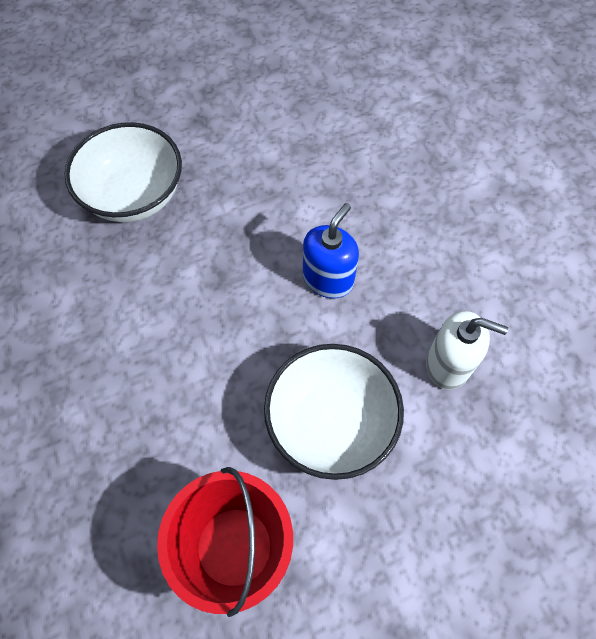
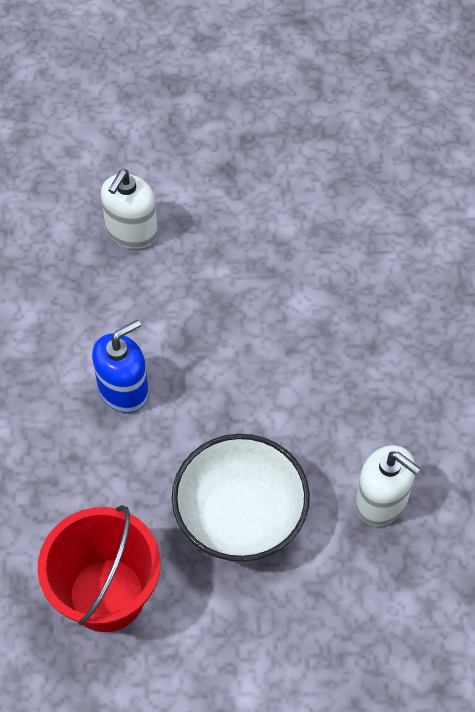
camera: 20 degrees right, 5 degrees down
white bowl [64,122,182,222] -> white soap dispenser [101,170,158,249]
blue soap dispenser [303,203,359,299] -> blue soap dispenser moved to [92,320,149,413]

